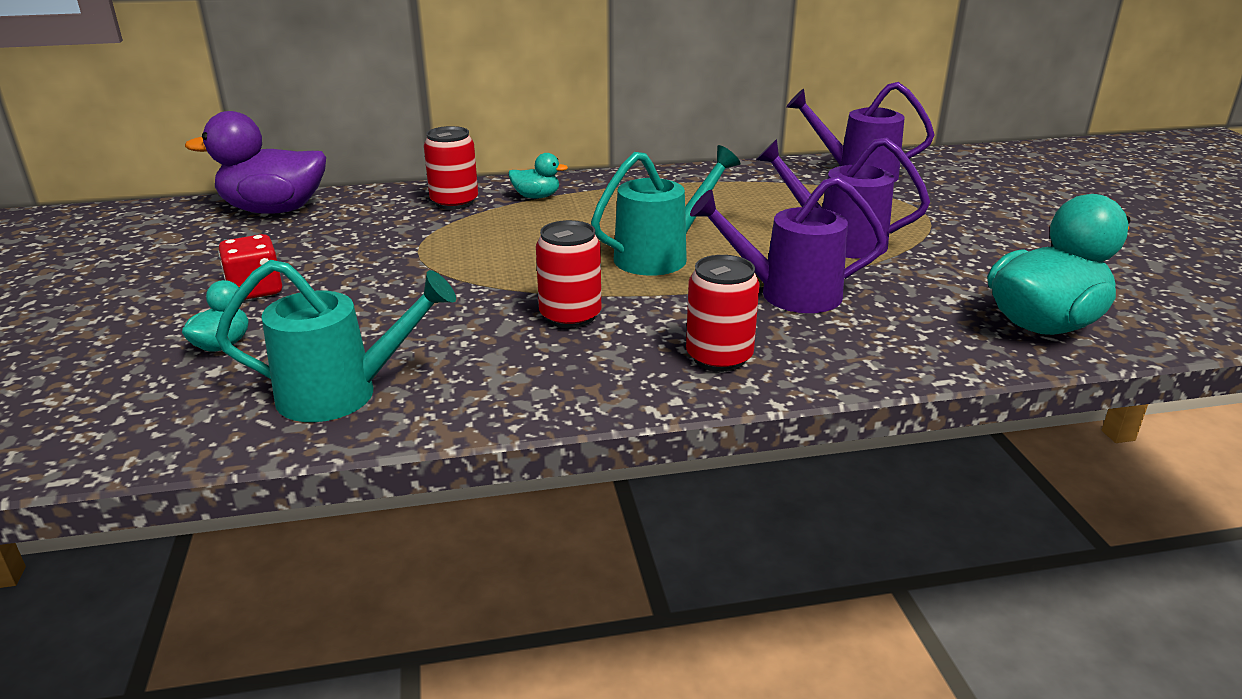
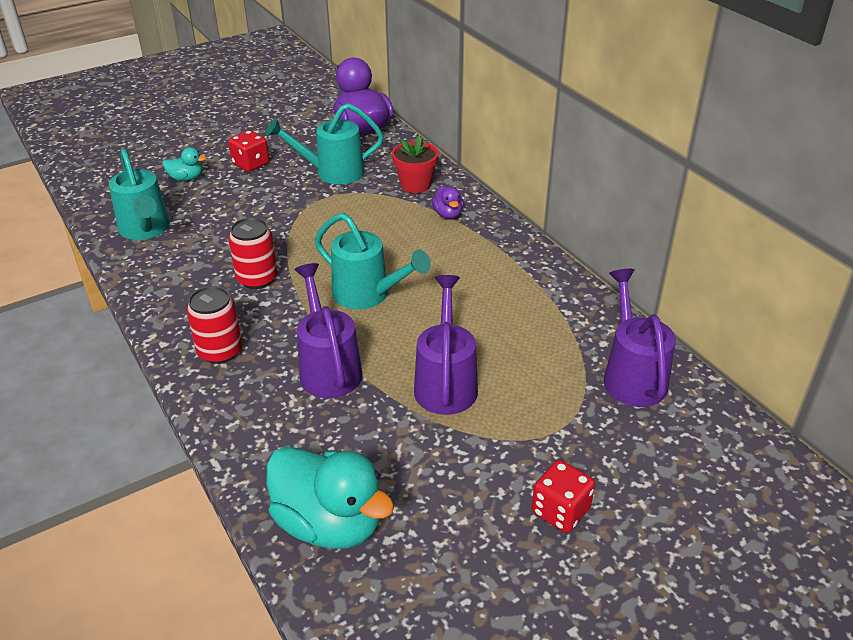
camera: 70 degrees right, 10 degrees up
red can [424,126,478,210] -> red flower pot [392,135,439,193]
turquoise duck [509,153,568,199] -> purple duck [432,185,463,219]
none -> turquoise watering can [266,103,384,184]
none -> red dice [532,460,595,533]

